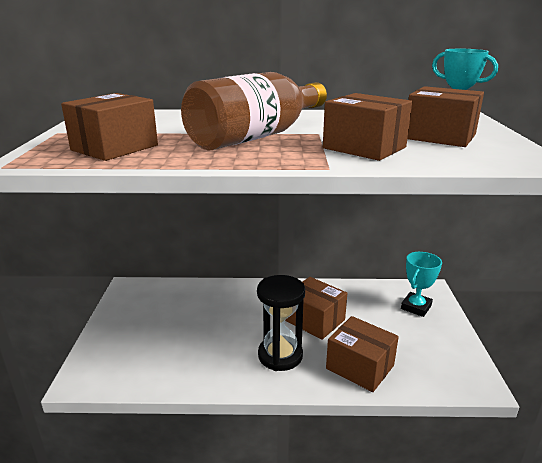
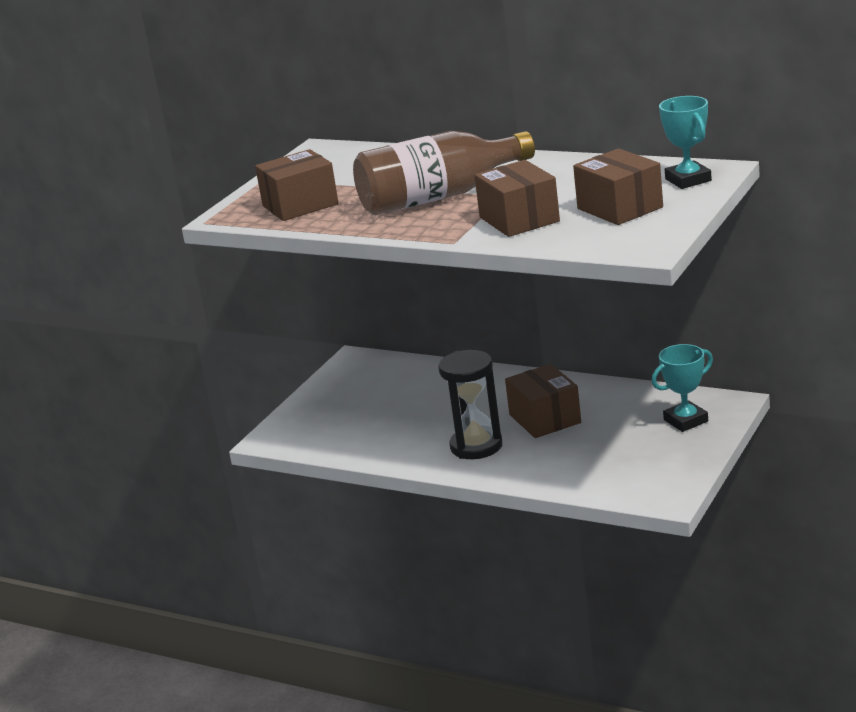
camera: 30 degrees right, 0 degrees up
brown box [326,316,399,392] -> none

